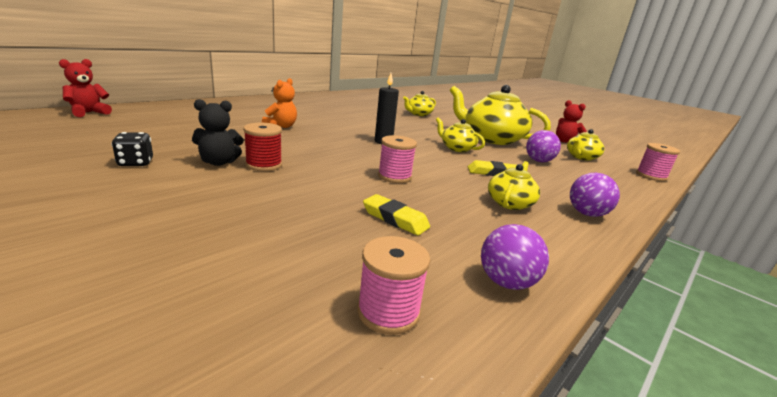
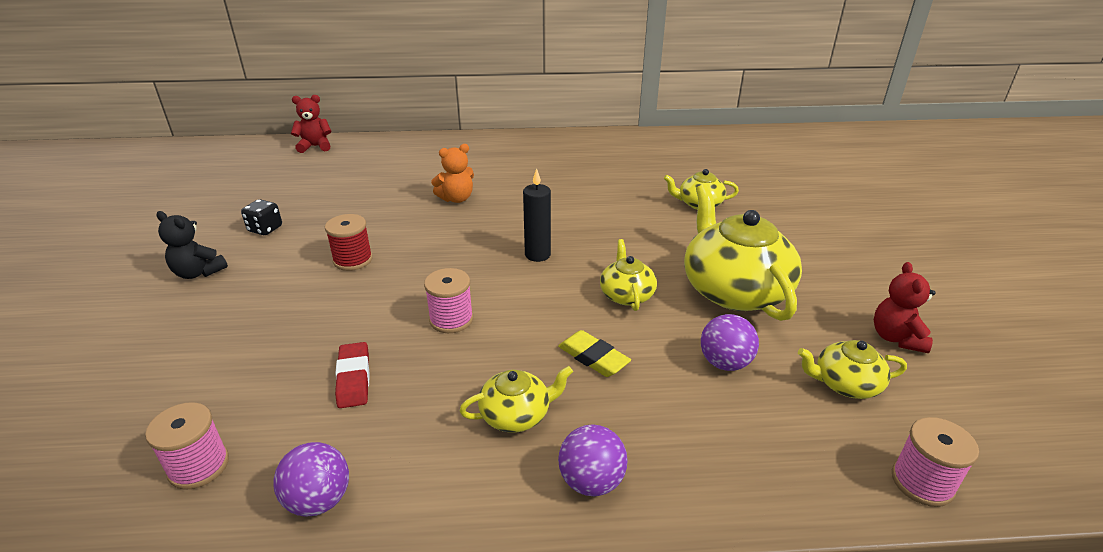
camera: 45 degrees right, 10 degrees up
black teddy bear [192,99,244,166] -> black teddy bear moved to [156,211,228,279]
yellow eraser [363,194,430,235] -> red eraser [335,342,370,408]

